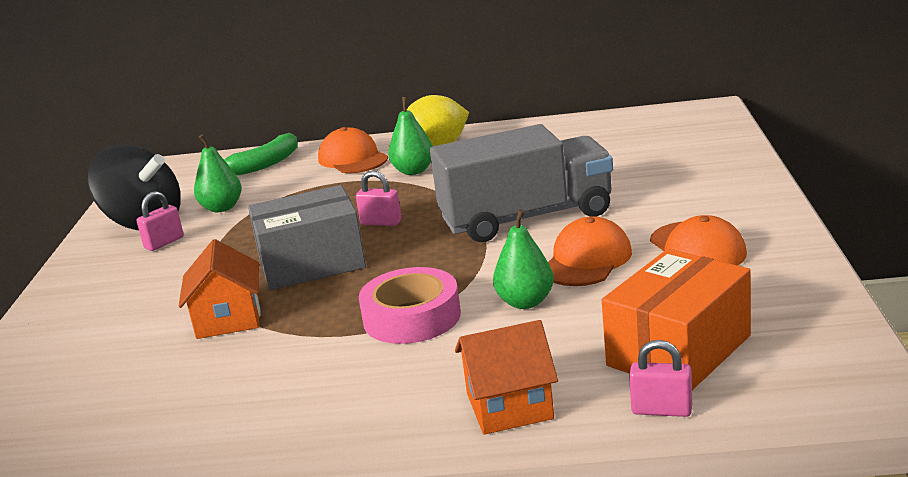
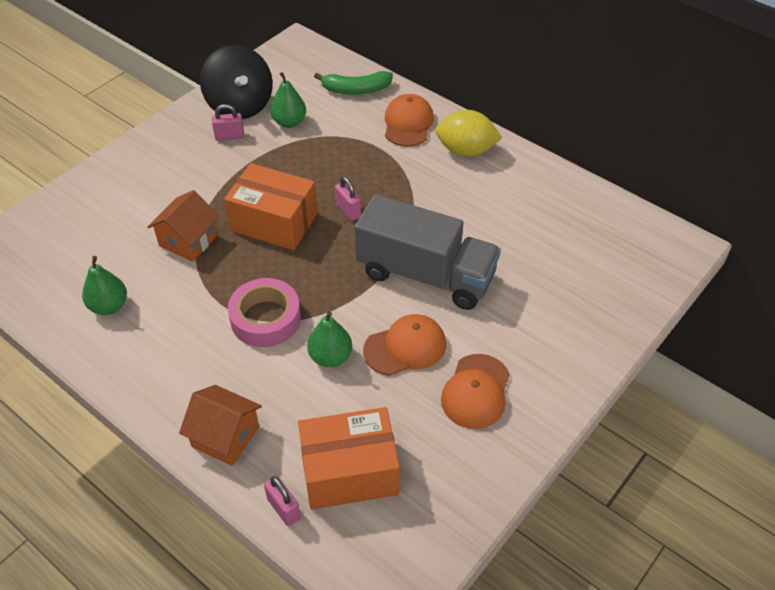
camera: 35 degrees right, 25 degrees up
grey box [248,185,366,290] -> orange box [224,163,317,250]
green pear [388,97,433,175] -> green pear moved to [82,256,127,315]

